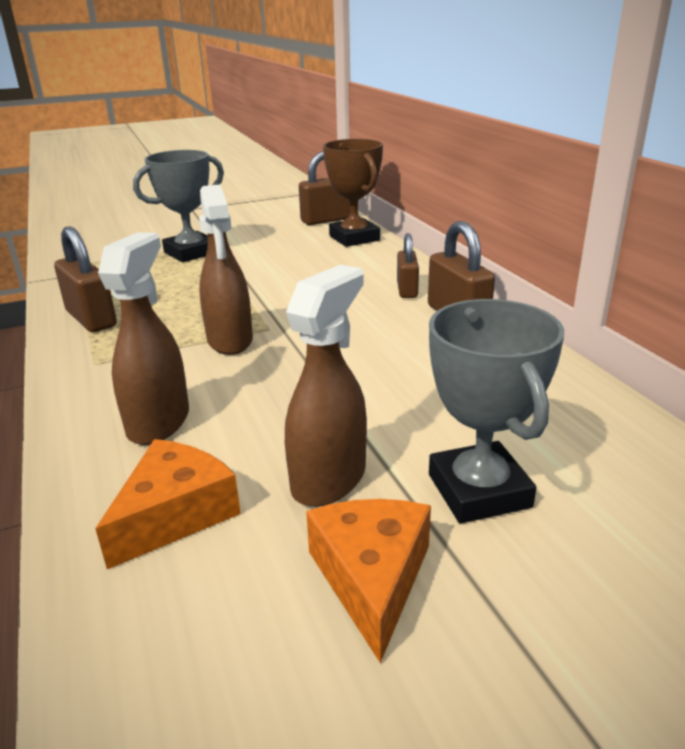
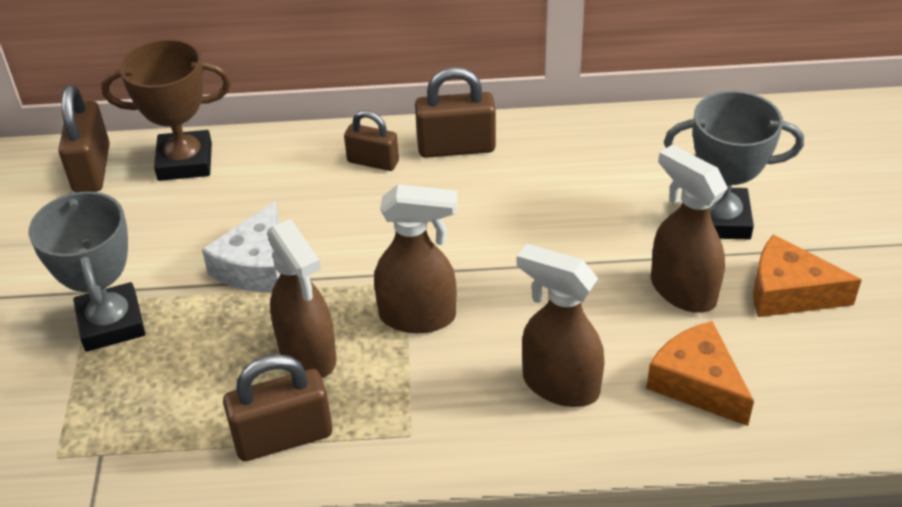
camera: 70 degrees left, 15 degrees up
none -> white cheese [202,201,280,292]
none -> brown spray bottle [267,219,337,378]

